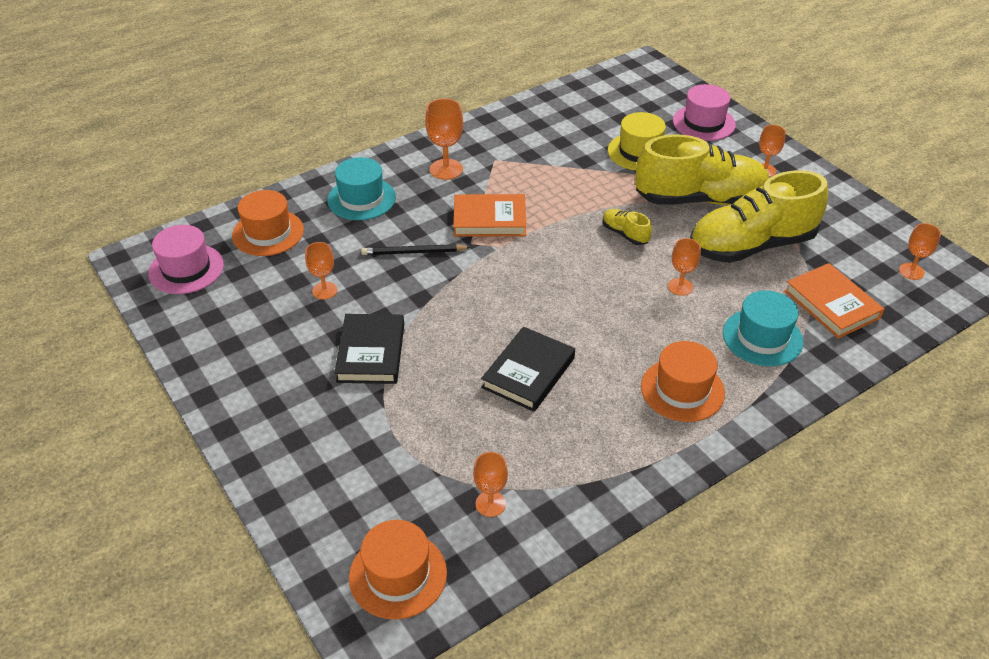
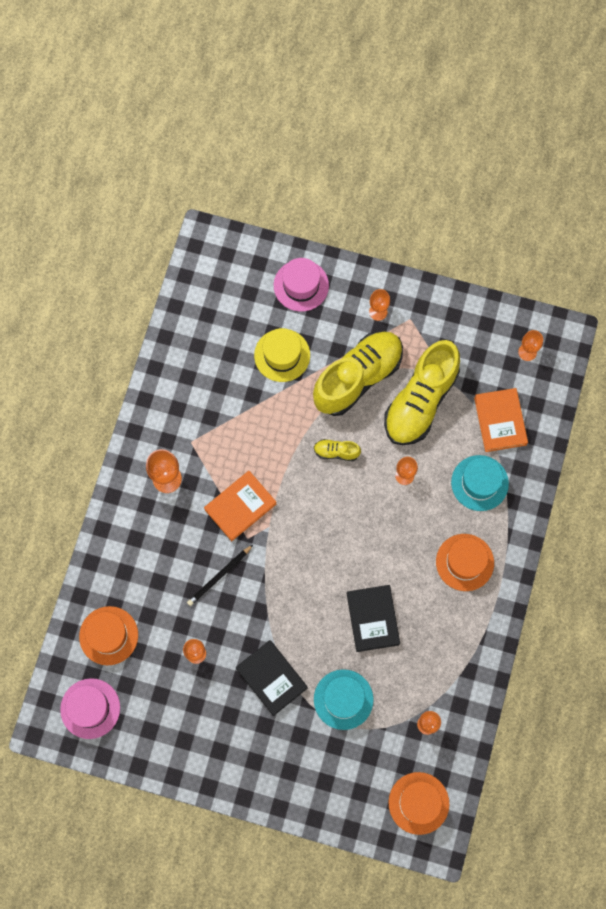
camera: 40 degrees left, 30 degrees up
turquoise hat [327,157,396,220] -> turquoise hat moved to [314,669,374,730]
orange book [784,263,884,339] -> orange book turned 60 degrees clockwise [474,388,528,452]

